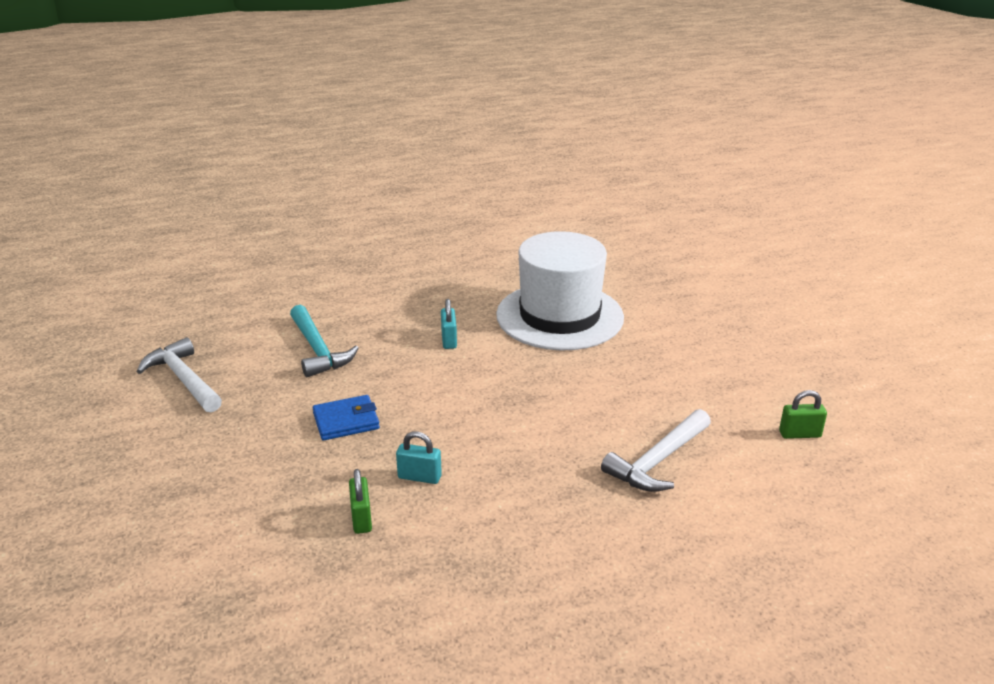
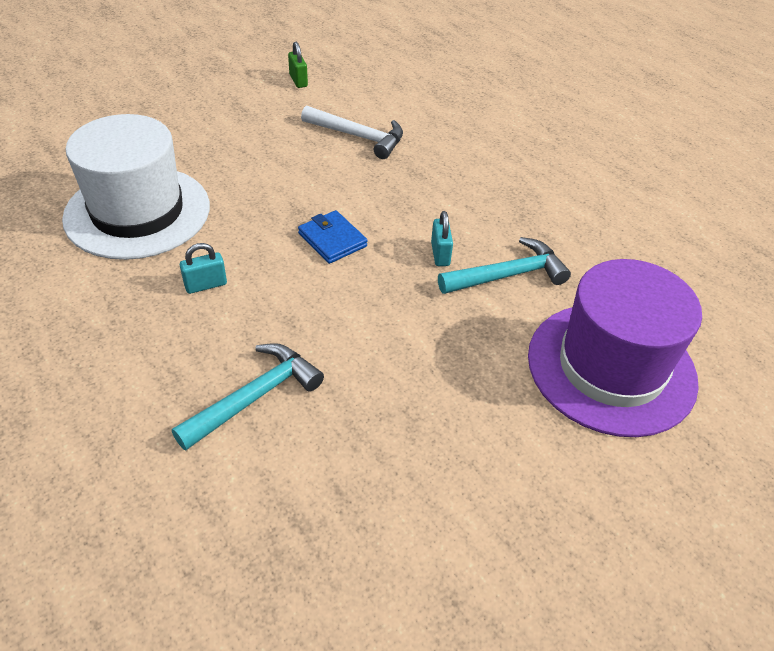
camera: 110 degrees left, 15 degrees up
white hammer [136,337,222,412] -> none
blue wallet [313,395,380,440] -> blue wallet moved to [298,210,368,264]
green padlock [349,469,372,534] -> turquoise hammer [438,237,571,294]
none -> purple hat [528,259,702,437]

